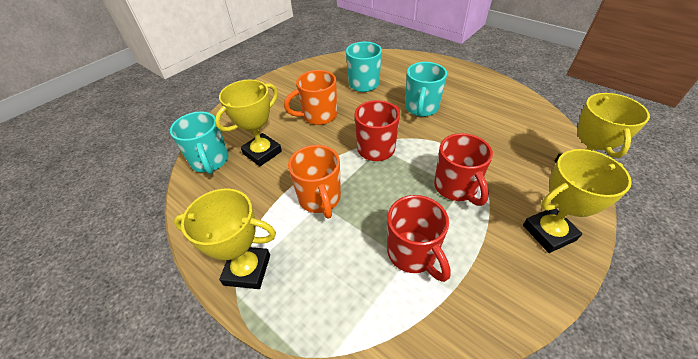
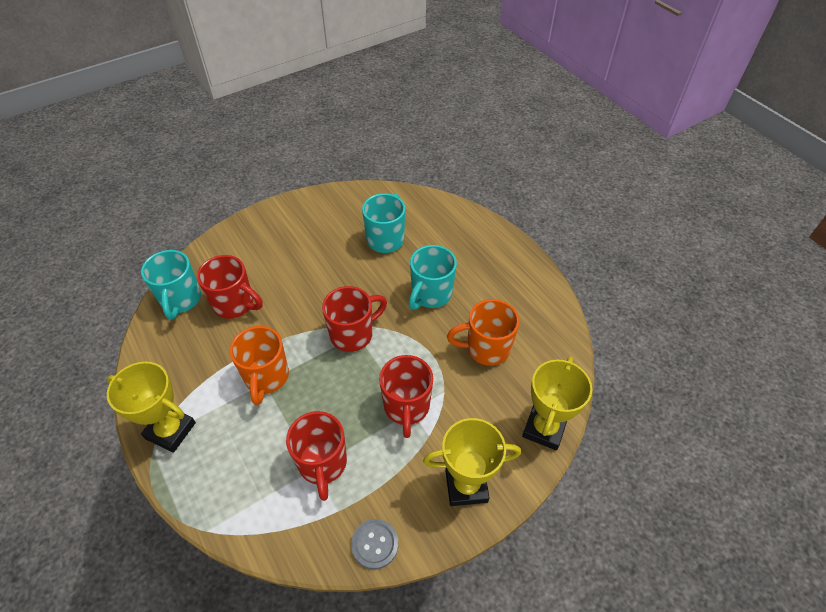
camera: 15 degrees right, 5 degrees up
yellow trophy [215,80,282,166] -> red mug [197,255,263,319]
orange mug [284,70,337,125] -> orange mug moved to [447,299,520,366]
none -> grey button [351,519,398,569]

